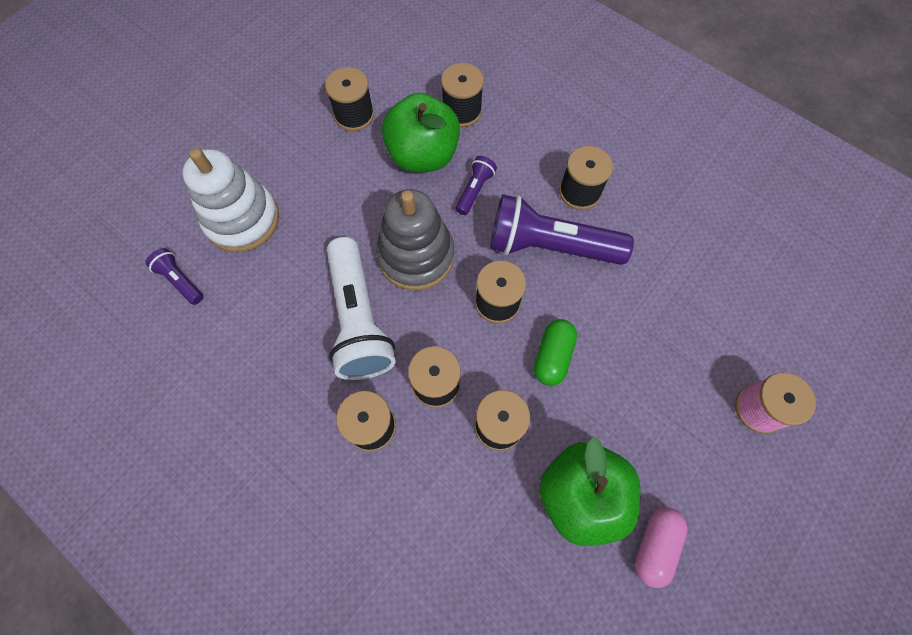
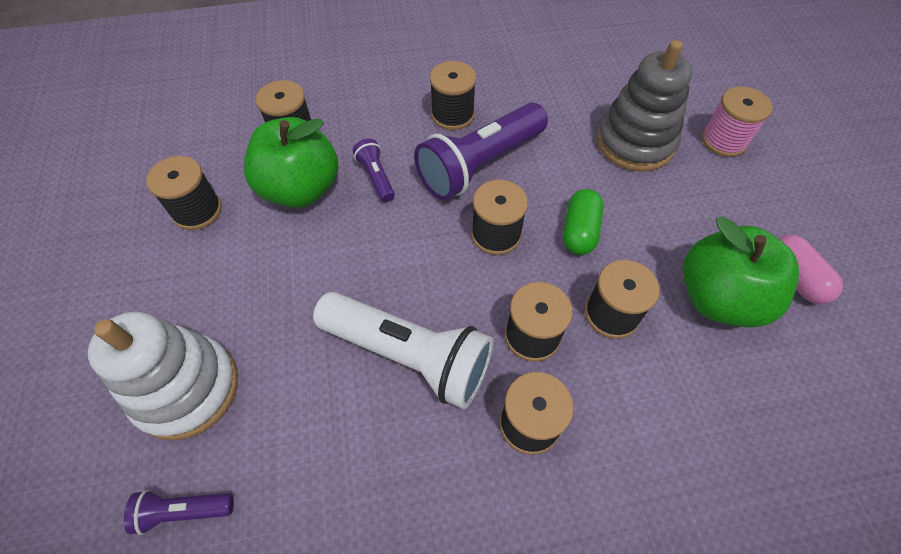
camera: 50 degrees left, 10 degrees down
grey stacking toy [376,189,454,291] -> grey stacking toy moved to [597,40,692,171]
green capsule [534,319,577,386] -> green capsule turned 45 degrees clockwise [563,189,604,255]

